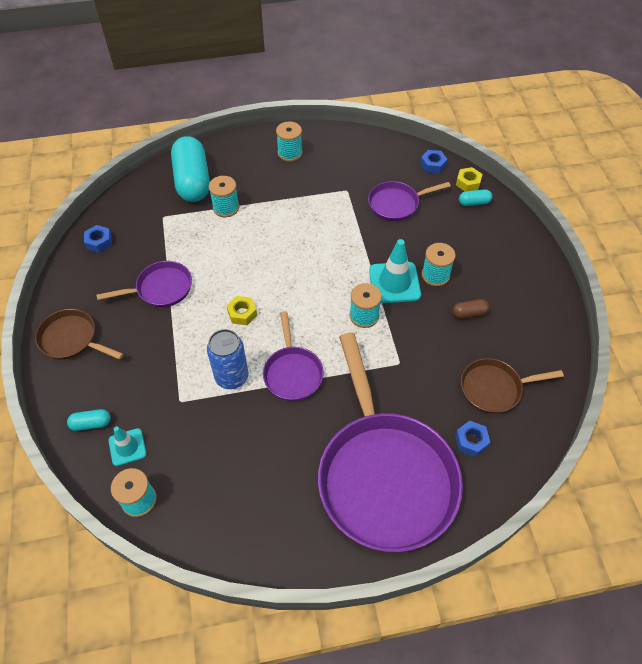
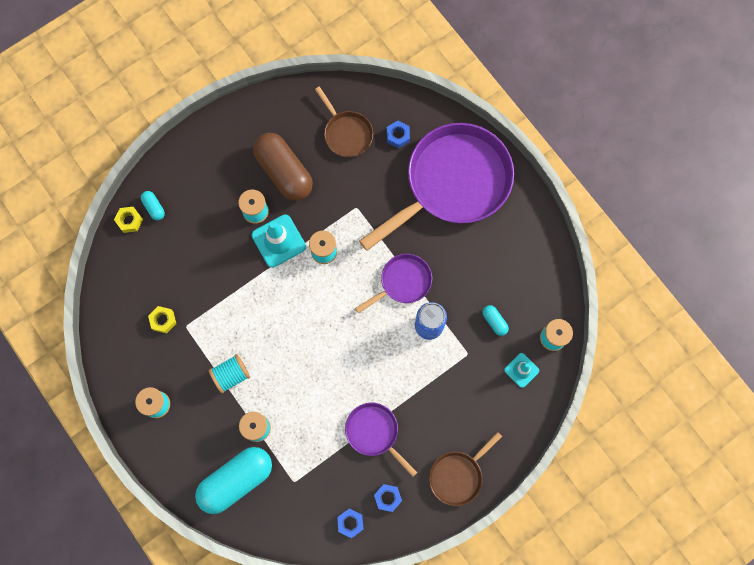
camera: 115 degrees left, 20 degrees up
brown pan [35,309,124,360] -> brown pan turned 45 degrees clockwise [429,432,502,506]
turquoise capsule [67,409,111,431] -> turquoise capsule moved to [482,305,509,336]
yellow nut [226,296,257,325] -> yellow nut moved to [148,306,176,334]
purple pan [368,181,450,221] -> none
blue nut [420,150,447,174] -> blue nut moved to [374,484,402,512]
brown capsule [452,299,490,319] -> brown capsule [253,133,313,201], size x2.36
none -> turquoise spool [209,354,250,394]

